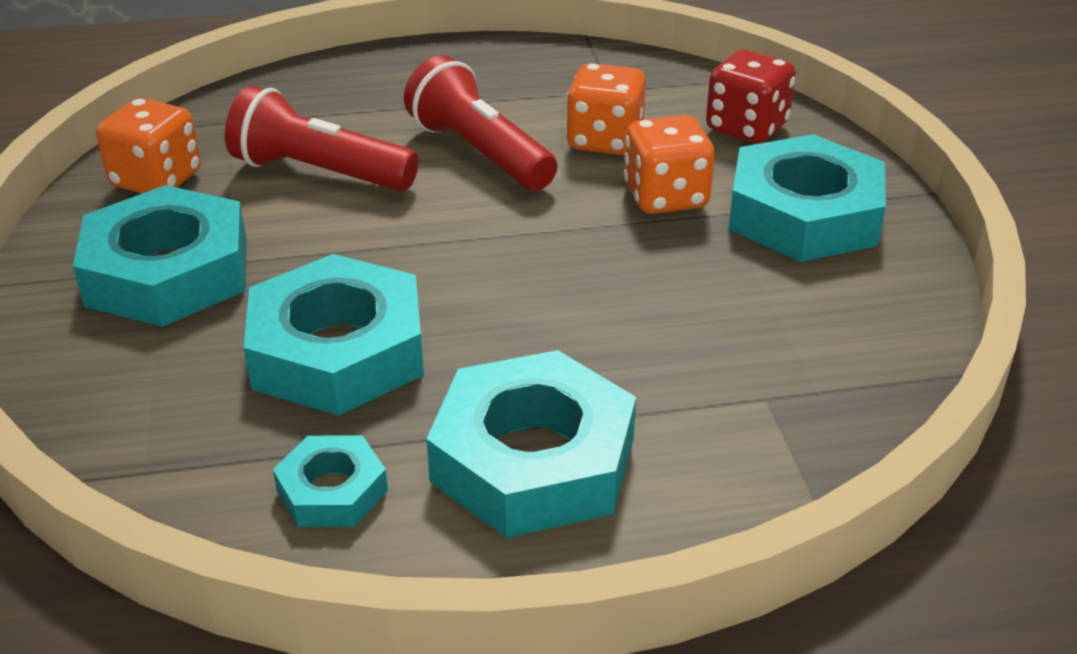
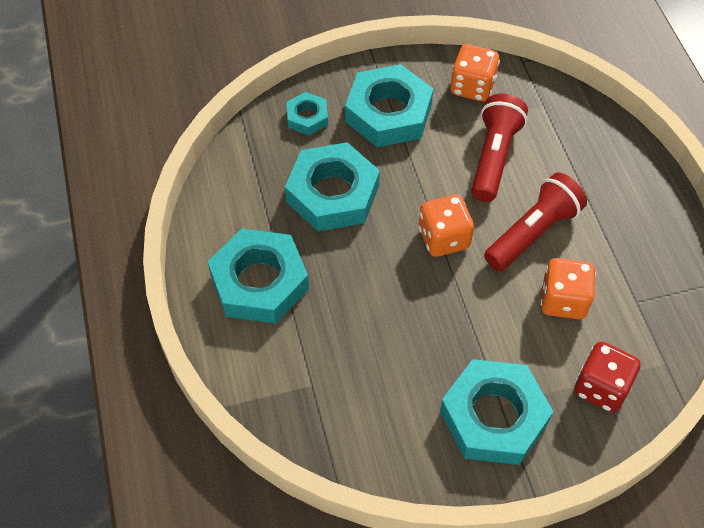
camera: 85 degrees right, 20 degrees up
turquoise nut [273,435,388,527] -> turquoise nut moved to [286,92,328,135]
orange dice [624,115,715,214] -> orange dice moved to [418,195,474,257]

